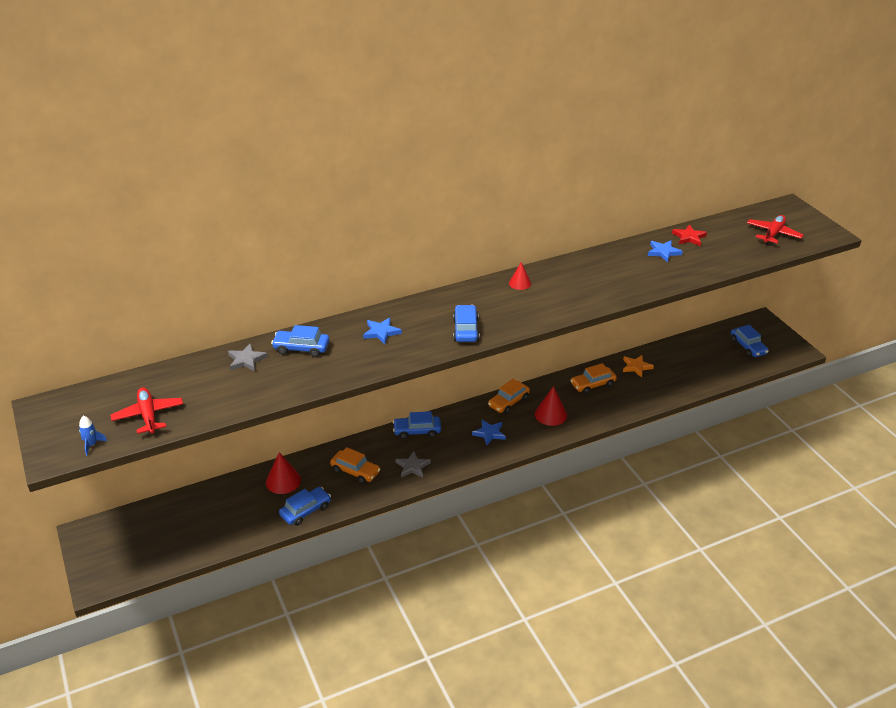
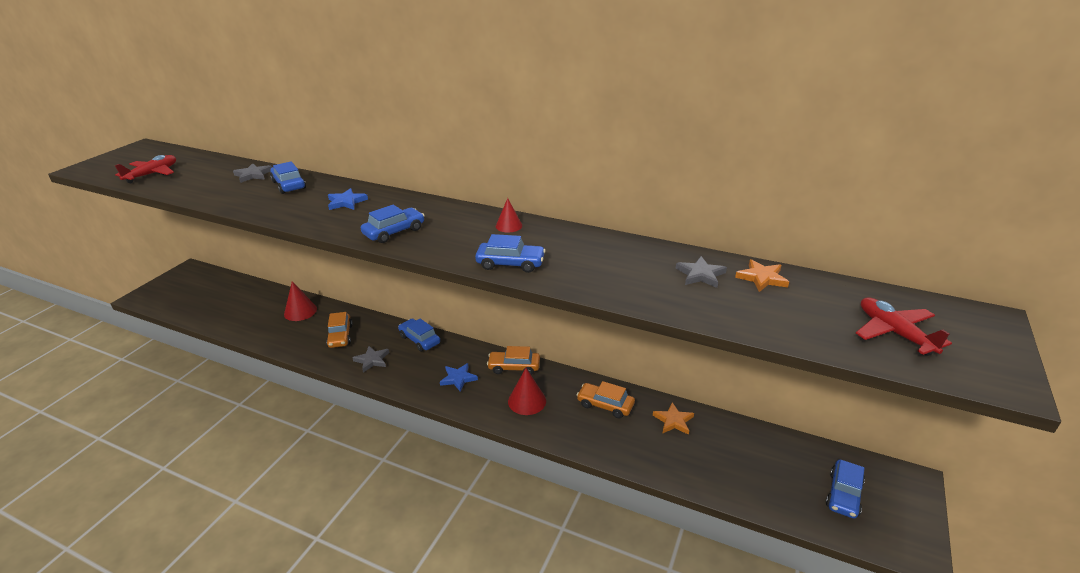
camera: 50 degrees right, 5 degrees down
blue rocket [79,416,107,456] -> none
blue car [279,487,331,526] -> blue car moved to [475,234,546,273]
blue star [648,240,683,262] -> grey star [676,256,727,288]
red star [672,224,707,246] -> orange star [735,259,789,292]
red plane [747,215,803,245] -> red plane turned 105 degrees counterclockwise [856,297,952,356]

